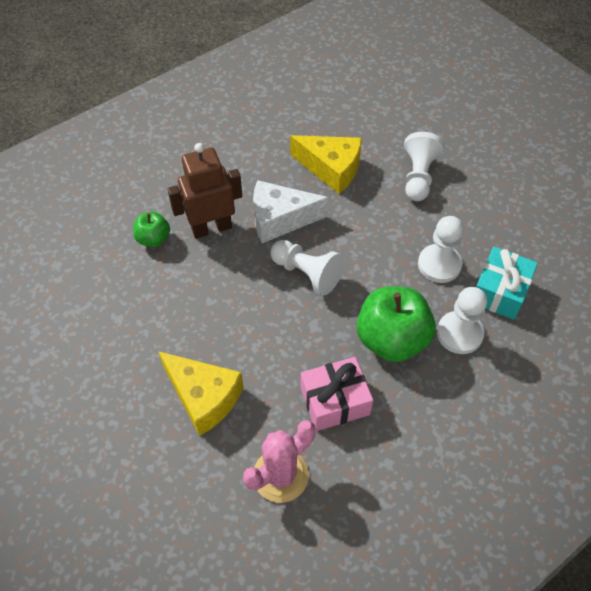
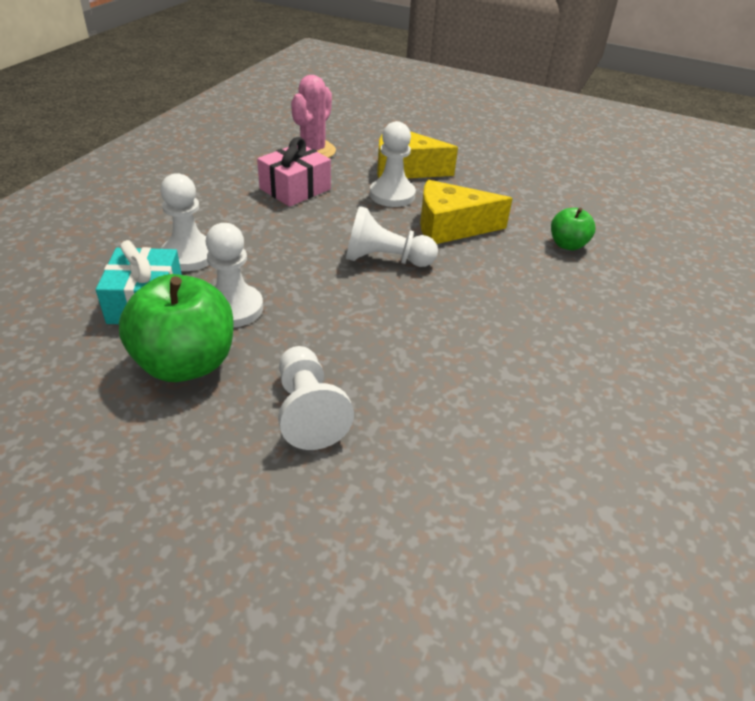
camera: 150 degrees right, 15 degrees down
brown robot [167,143,242,239] -> none
white cheese [253,180,329,243] -> none
yellow cheese [290,135,362,194] -> yellow cheese moved to [420,180,513,244]
green apple [357,286,436,362] -> green apple moved to [119,274,234,382]
none -> white pawn [370,121,416,207]

